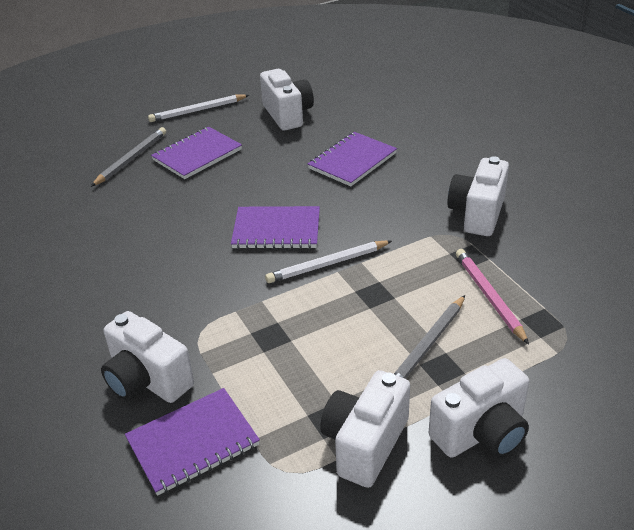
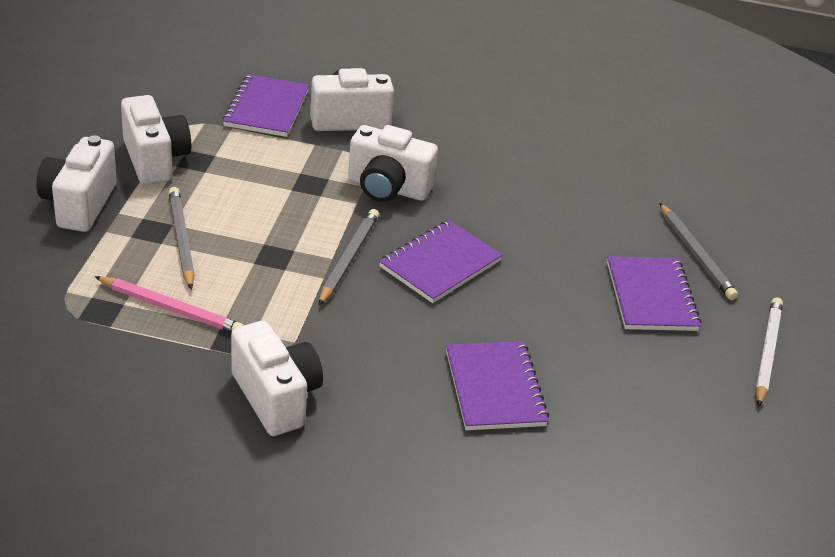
camera: 125 degrees right, 0 degrees up
white camera [260,69,314,131] -> white camera moved to [348,125,438,202]
white pencil [265,240,392,283] -> grey pencil [319,209,379,305]

